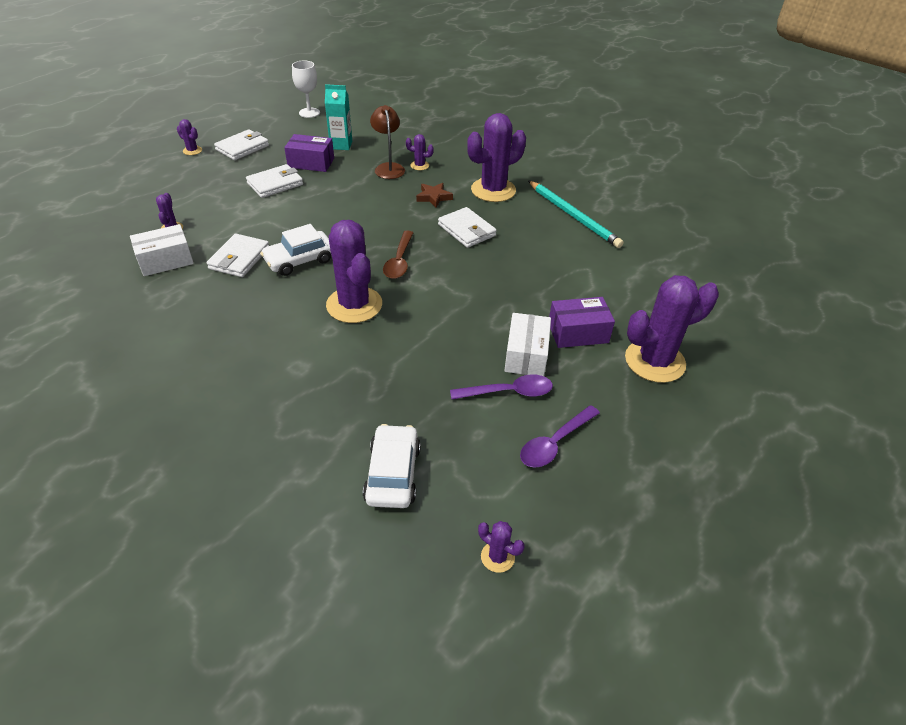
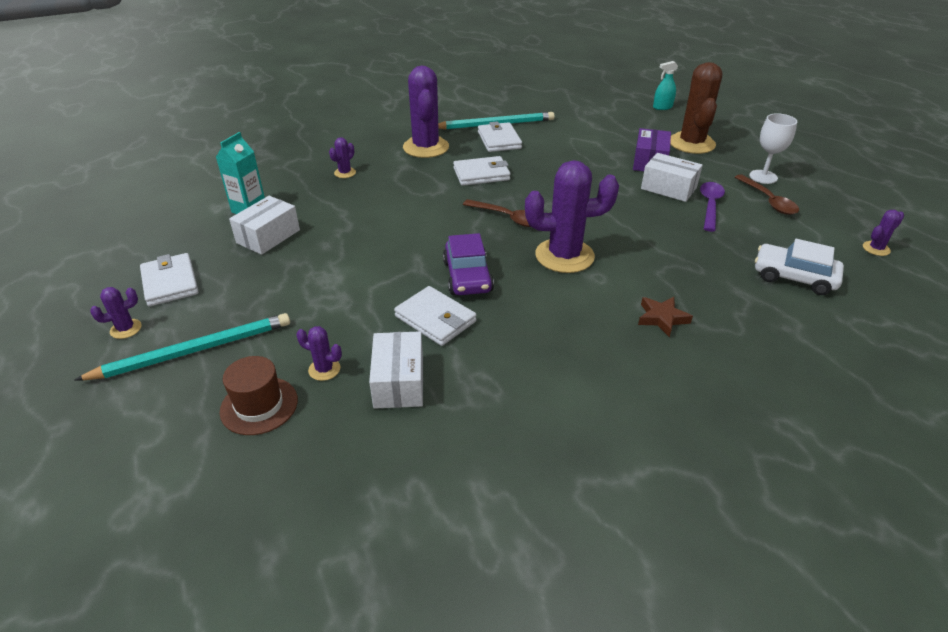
camera: 65 degrees left, 5 degrees down
white wallet [246,164,303,198] -> white wallet moved to [478,121,522,152]
white car [260,224,331,276] -> purple car [443,233,494,295]
purple box [284,134,334,172] -> white box [229,196,300,255]
white goblet [292,61,320,118] -> white goblet moved to [749,113,797,184]
brown lamp [370,105,405,179] -> none
brown star [416,183,453,208] -> brown star moved to [638,297,693,337]
purple spoon [520,405,600,468] -> brown spoon [735,174,799,215]
purple cactus [625,275,719,383] -> brown cactus [670,62,723,154]
none -> turquoise pencil [74,313,290,381]
none -> brown hat [219,356,298,435]
none -> turquoise spray bottle [653,61,678,110]

